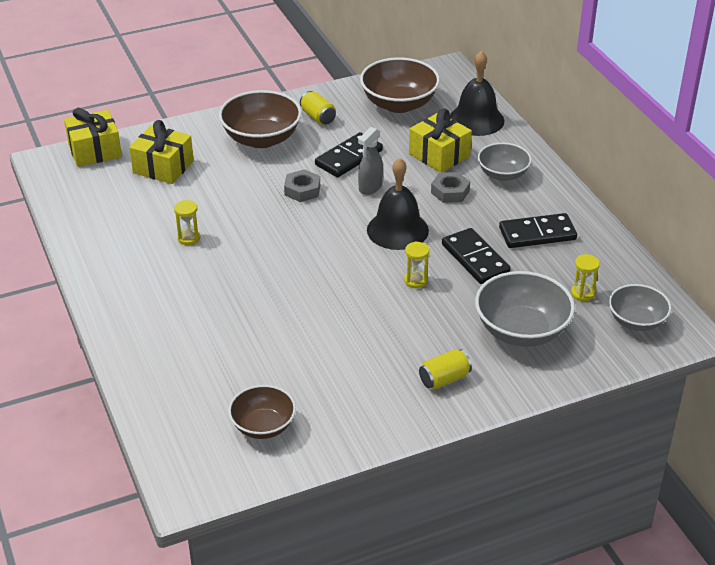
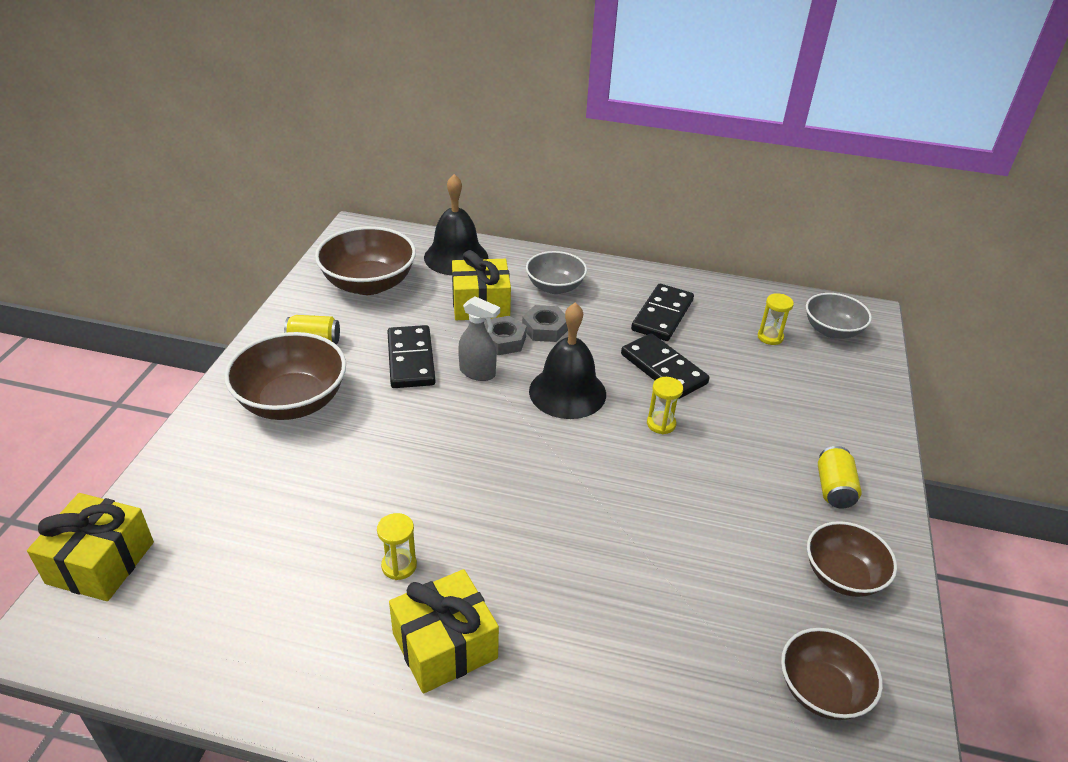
camera: 55 degrees left, 0 degrees up
yellow gift [129,120,194,184] -> yellow gift moved to [389,569,499,694]
grey nut [284,169,320,202] -> grey nut moved to [485,316,527,355]
grey spray bottle [358,127,383,195] -> grey spray bottle turned 45 degrees counterclockwise [458,296,500,381]
black domino [442,228,511,284] -> black domino turned 45 degrees clockwise [621,333,709,399]
grey bowl [475,271,575,347] -> none
none -> brown bowl [807,521,897,597]

